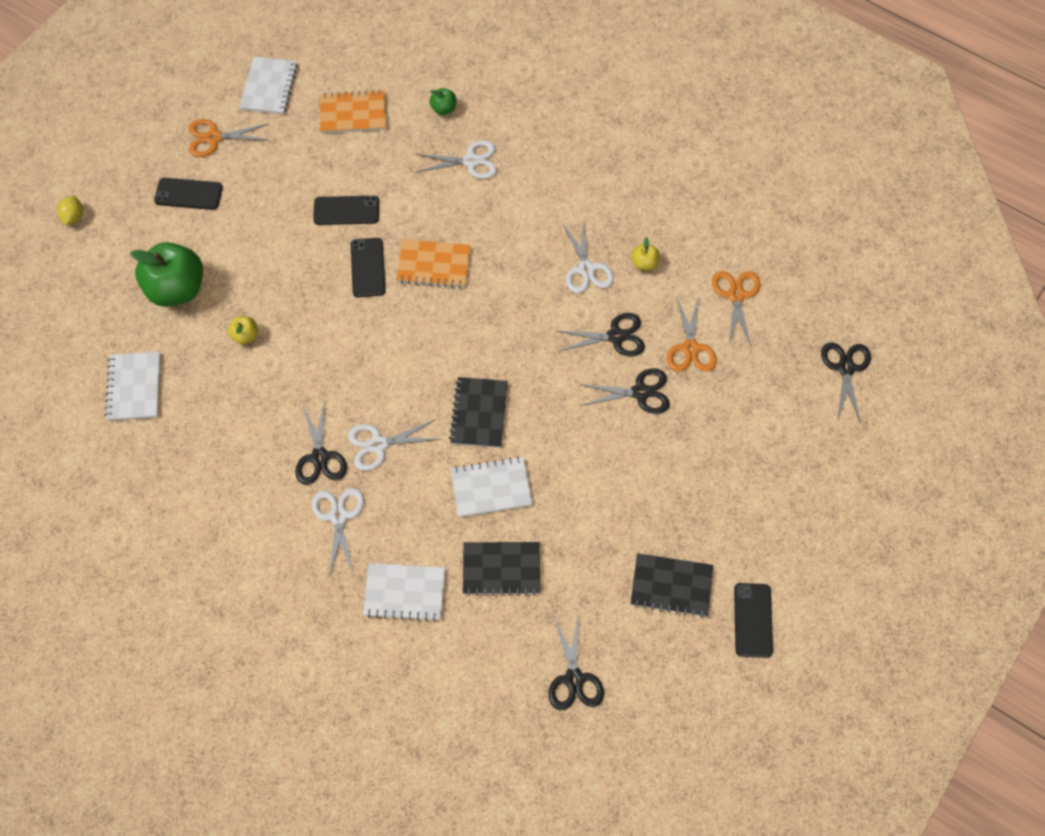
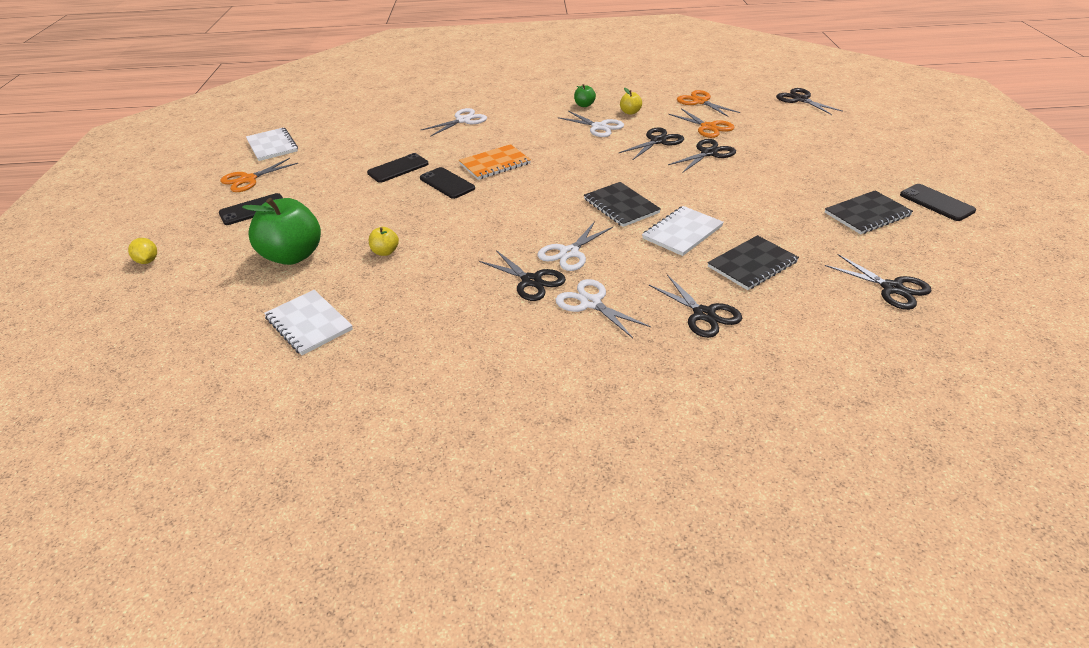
camera: 35 degrees left, 25 degrees down
orange notebook [320,90,386,133] -> none
white notebook [363,563,445,622] -> black scissors [649,275,742,338]
green apple [429,88,456,115] -> green apple moved to [574,84,596,107]

